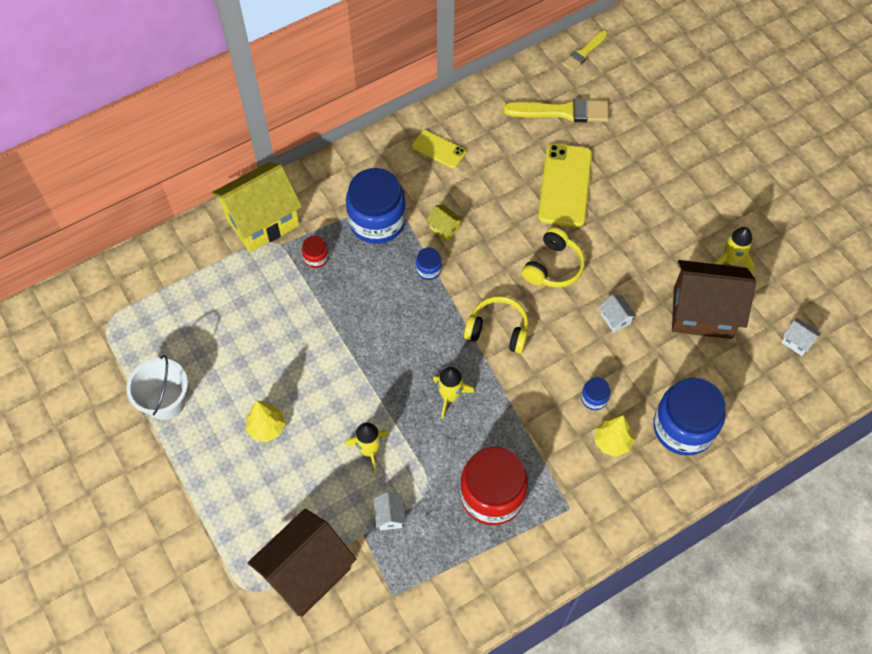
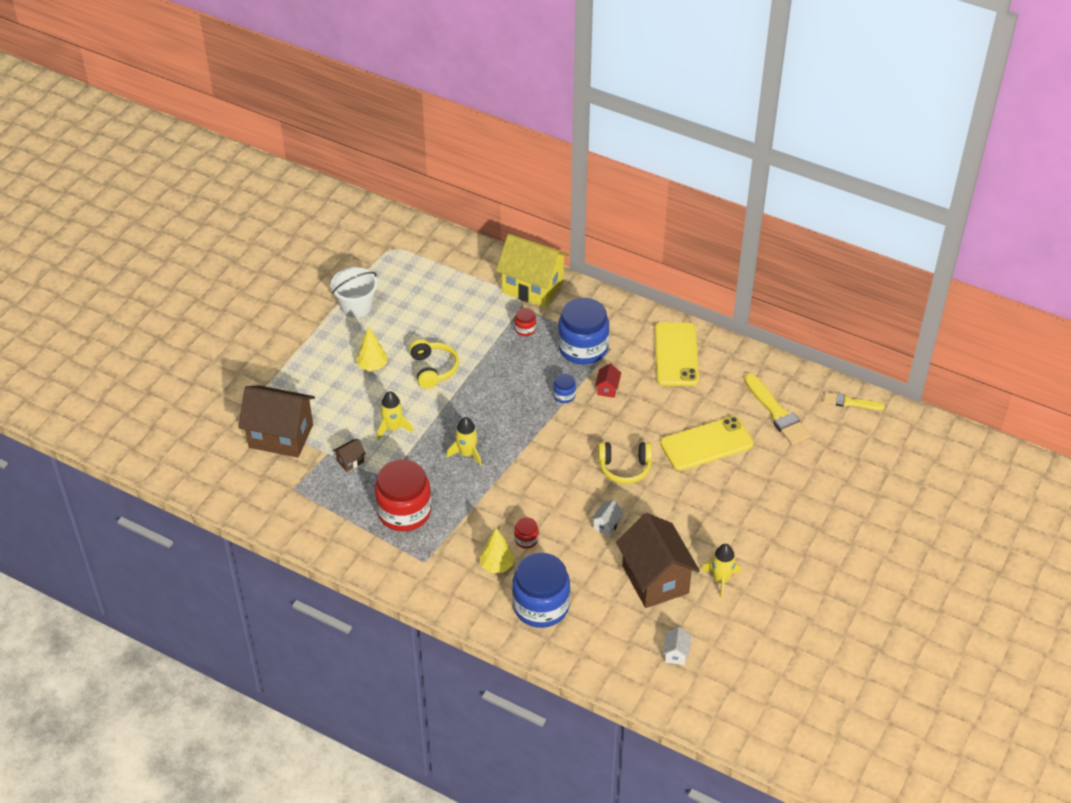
camera: 60 degrees right, 15 degrees down
white house [374,492,405,530] -> brown house [333,439,366,472]
yellow phone [412,130,466,169] -> yellow phone [655,322,699,386], size x1.78
yellow house [427,204,463,241] -> red house [595,363,621,398]
yellow headphones [464,296,529,354] -> yellow headphones moved to [409,339,459,389]
blue jar [581,377,610,410] -> red jar [514,517,539,549]

